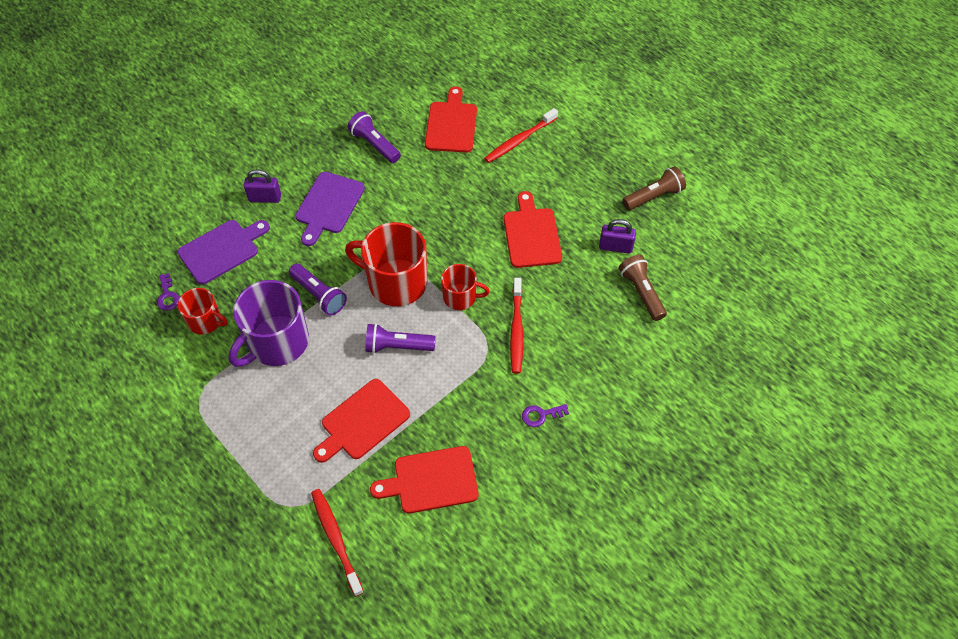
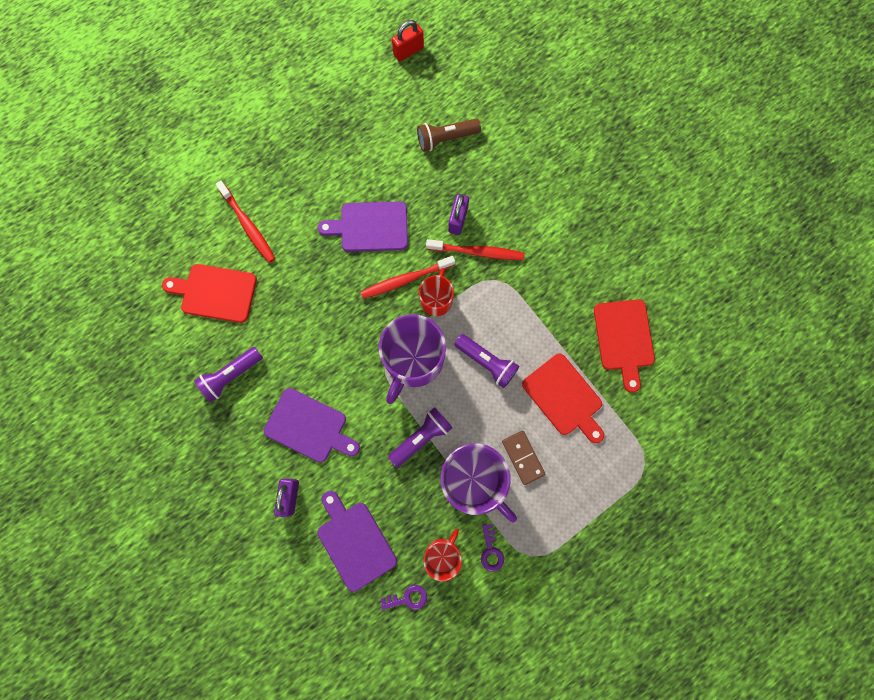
camera: 85 degrees left, 20 degrees up
red toothbrush [311,489,364,597] -> red toothbrush moved to [360,256,455,299]
red mug [345,222,428,306] -> purple mug [379,314,446,404]
purple flashlight [365,323,436,354] -> purple flashlight turned 60 degrees counterclockwise [454,334,519,388]
red cutting board [504,191,562,268] -> purple cutting board [318,201,408,252]
purple key [522,404,569,427] -> purple key moved to [481,524,504,571]
purple padlock [599,219,636,254] -> purple padlock moved to [448,194,469,235]
brown flashlight [623,166,686,210] -> none
none -> red padlock [392,20,424,62]
none -> brown domino [502,431,545,485]

